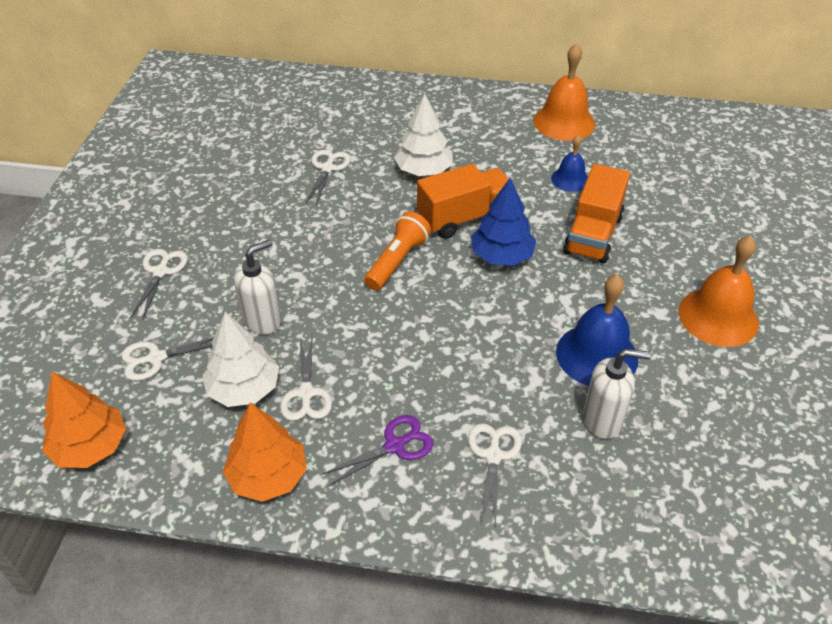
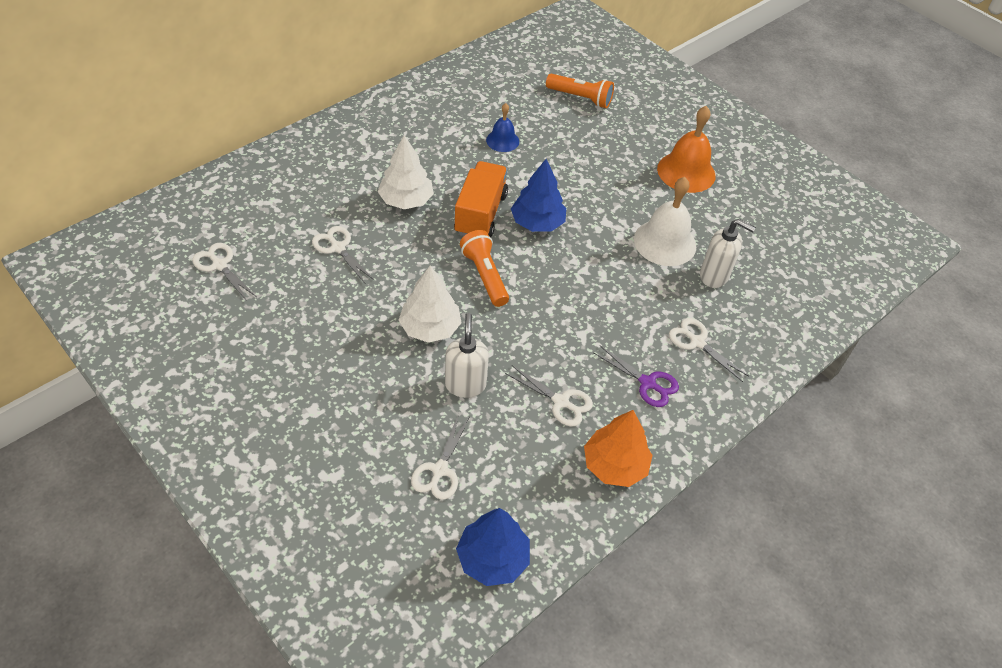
camera: 55 degrees left, 5 degrees up
orange tree [42,372,126,468] -> blue tree [456,508,530,586]
white scissors [130,249,188,320] -> white scissors moved to [192,243,257,301]
white tree [202,312,279,407] -> white tree moved to [399,265,461,343]
purple scissors [322,415,434,486] -> purple scissors turned 120 degrees clockwise [594,346,679,407]
orange bell [533,43,595,141] -> none
blue bell [556,274,638,386] -> white bell [634,177,696,266]
orange truck [563,164,630,264] -> none
white soap dispenser [583,349,651,439] -> white soap dispenser turned 75 degrees clockwise [700,219,756,288]
none -> orange flashlight [546,74,614,108]

